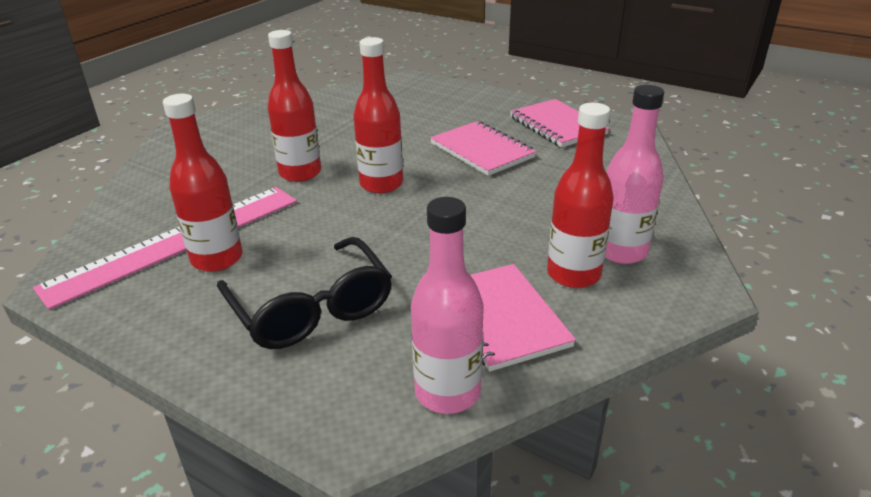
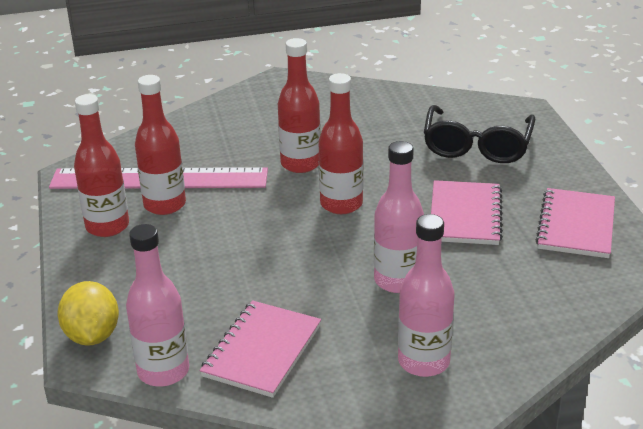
camera: 45 degrees right, 0 degrees up
black glasses [217,237,392,349] -> black glasses moved to [424,105,535,163]
red bottle [547,103,613,288] -> red bottle moved to [74,94,129,237]
none -> yellow lemon [57,281,119,346]
none -> pink bottle [374,141,424,293]

